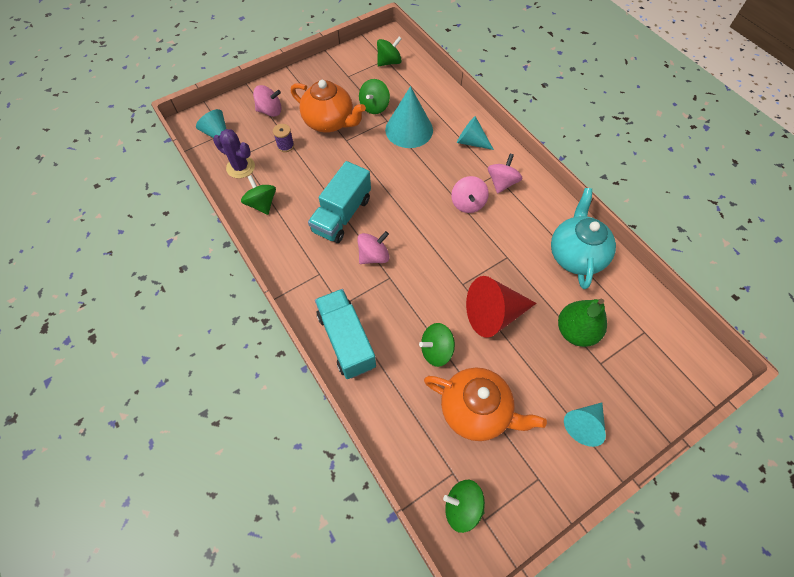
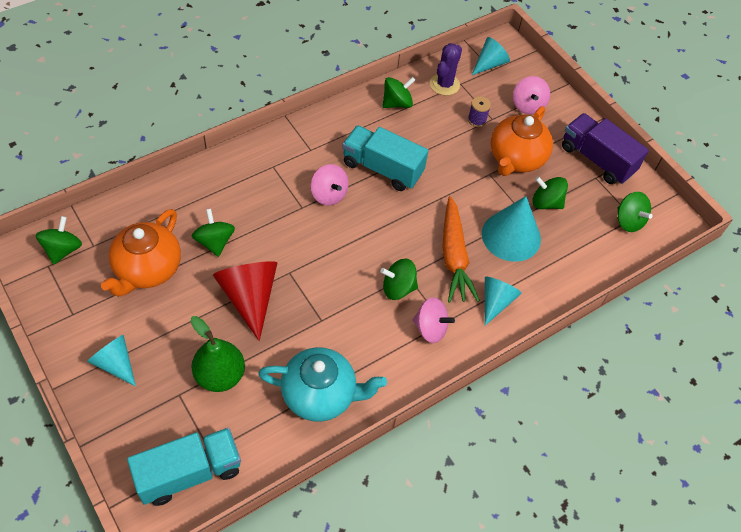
camera: 85 degrees right, 5 degrees down
turquoise truck [315,289,376,379] -> turquoise truck moved to [127,428,241,506]
pink spinning top [451,176,489,213] -> green spinning top [380,259,418,300]
none -> orange carrot [442,196,480,303]
none -> purple truck [562,113,649,184]

